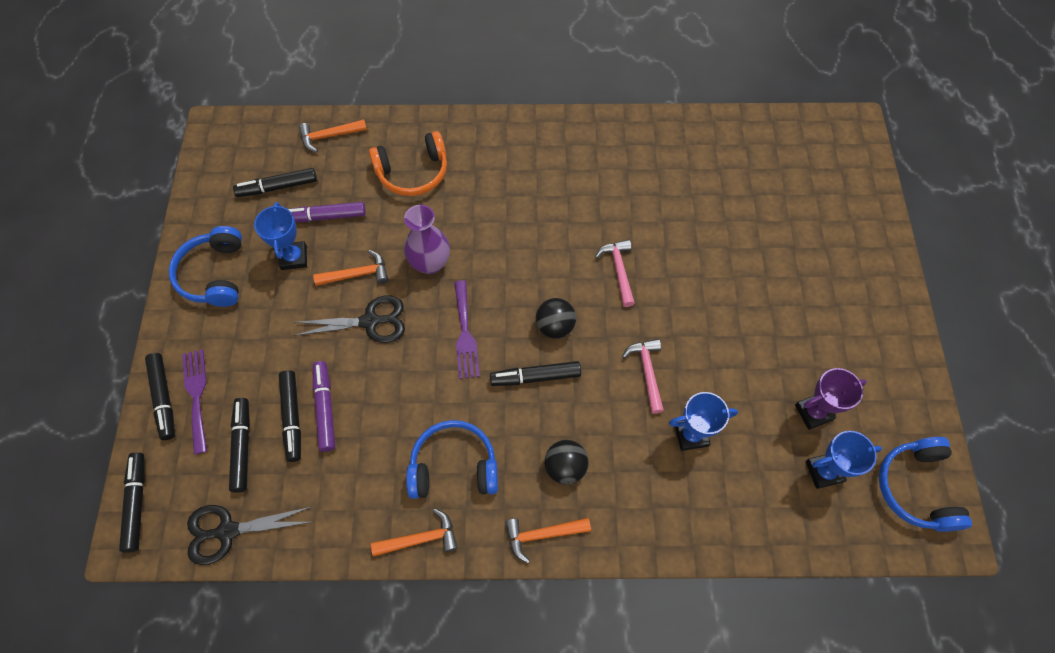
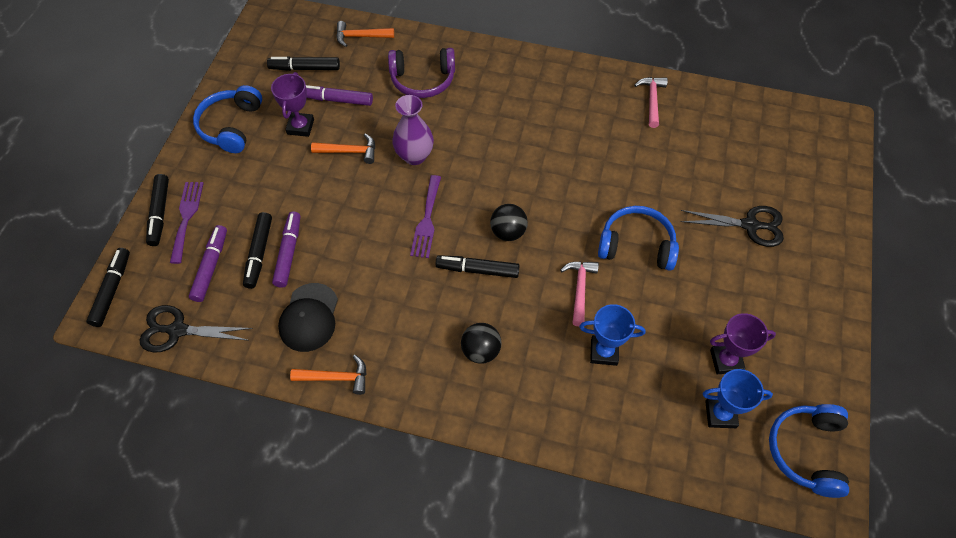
camera: 15 degrees right, 5 degrees down
black marker [229,398,250,493] -> purple marker [189,225,227,302]
blue trophy [254,202,307,270] -> purple trophy [271,72,314,137]
black scissors [294,295,405,343] -> black scissors moved to [681,206,784,247]
orange headphones [369,131,447,196] -> purple headphones [388,48,455,98]
blue headphones [406,420,498,499] -> blue headphones moved to [598,206,679,271]
orange hammer [505,518,591,563] -> none
pink hammer [595,239,635,307] -> pink hammer moved to [634,77,668,128]
none -> black cap [278,283,338,352]

